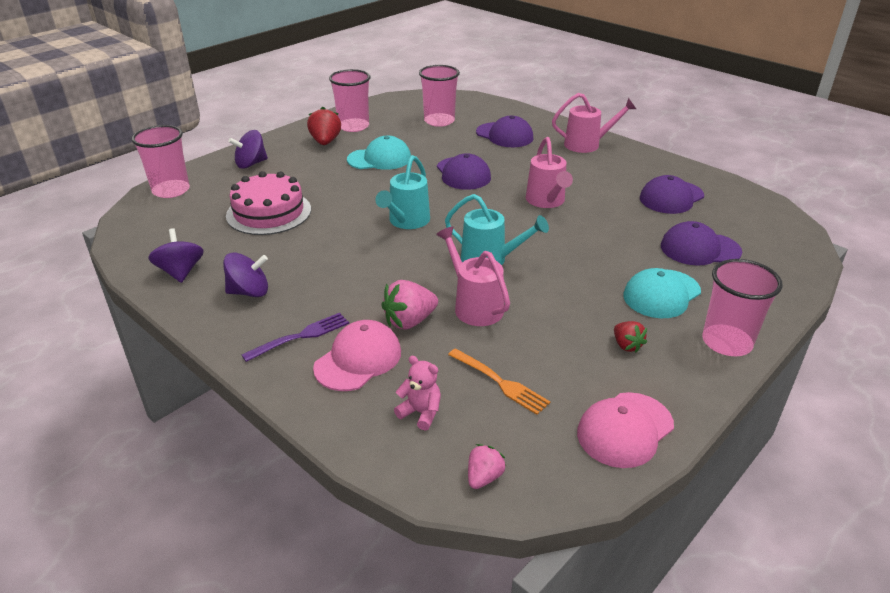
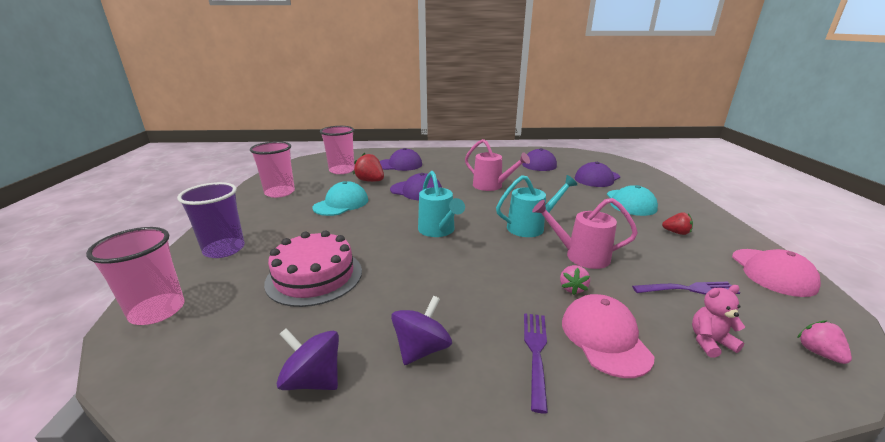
camera: 45 degrees left, 10 degrees down
purple spinning top [228,130,268,169] -> purple cup [177,182,245,258]
red strawberry [307,107,341,145] -> red strawberry moved to [353,152,384,182]
pink strawberry [381,280,438,330] -> pink strawberry [560,265,590,295], size x0.61
orange fork [448,348,550,415] -> purple fork [632,282,740,295]
pink watering can [552,93,636,153] -> none
pink cup [702,259,783,356] -> none

